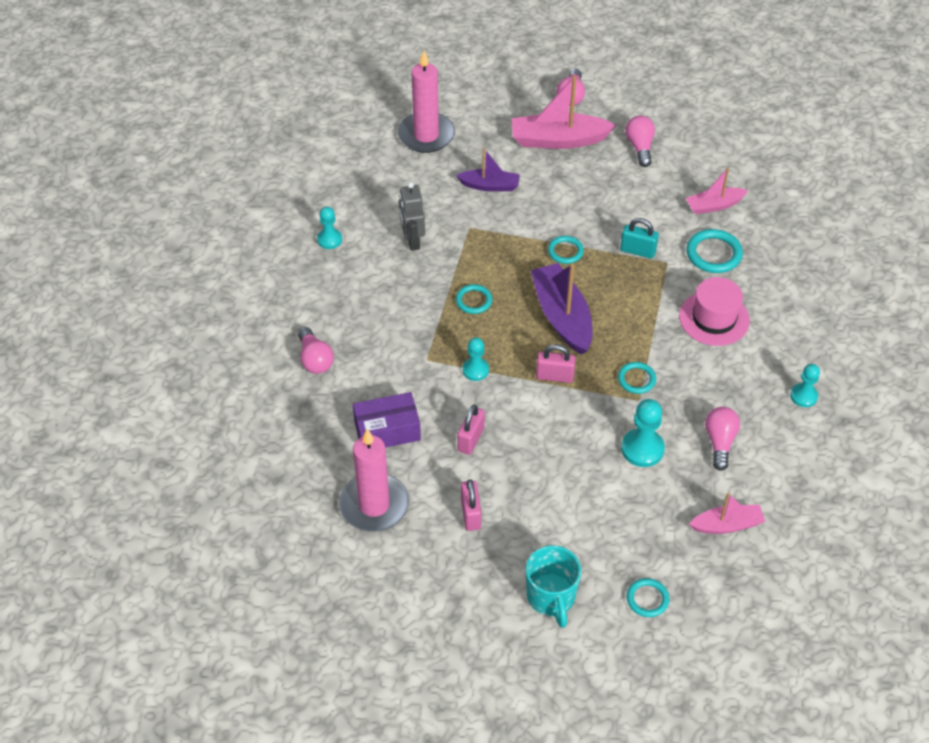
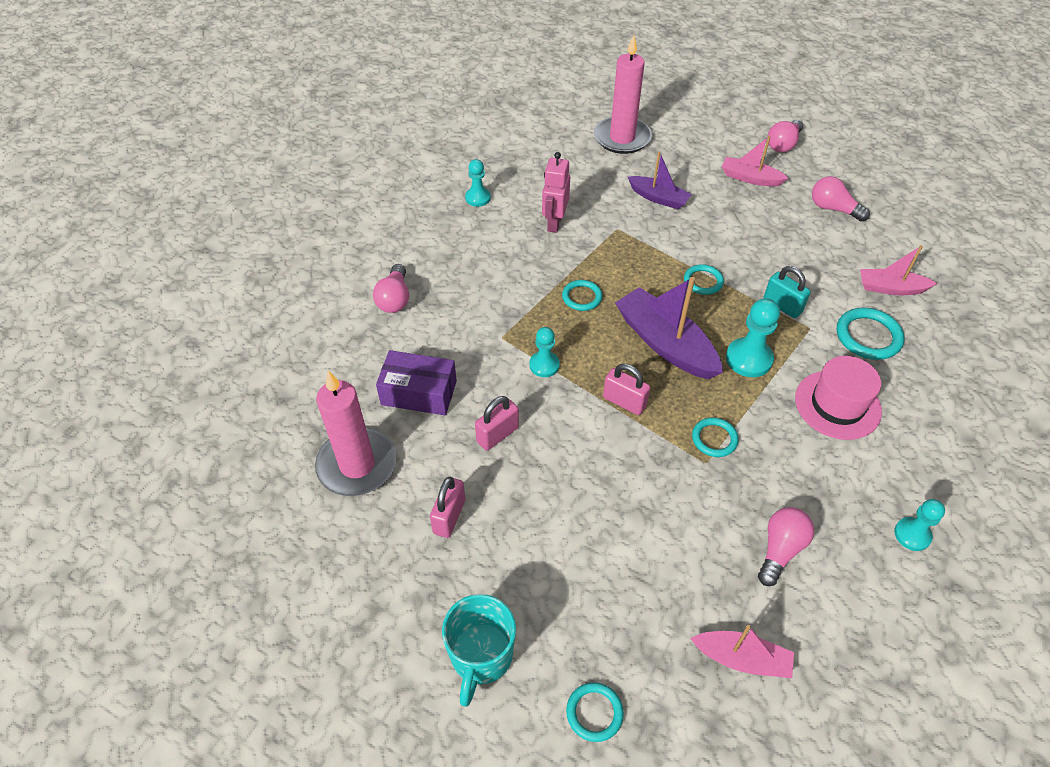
camera: 25 degrees right, 0 degrees up
grey robot [399,182,425,251] -> pink robot [542,152,570,233]
pink boat [512,76,616,149] -> pink boat [722,136,788,187], size x0.60
purple boat [530,263,592,355] -> purple boat turned 45 degrees counterclockwise [615,277,723,379]
turquoise pawn [621,399,665,467] -> turquoise pawn moved to [726,298,780,377]
pink light bulb [625,116,655,167] -> pink light bulb turned 75 degrees counterclockwise [812,176,870,222]

